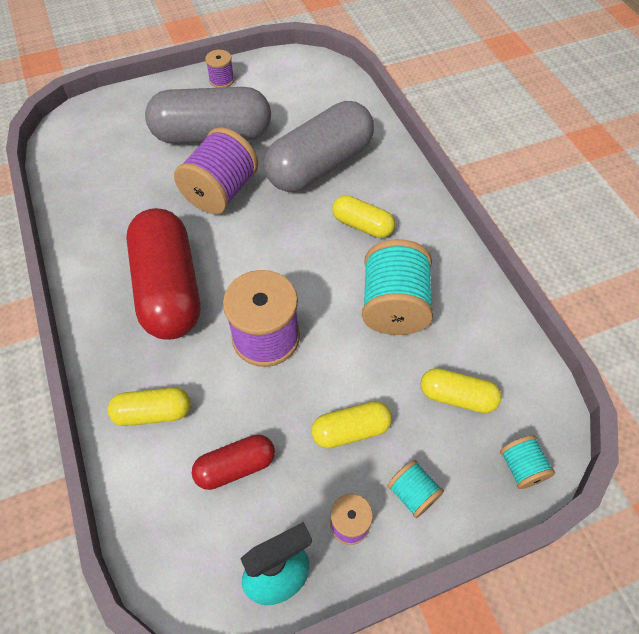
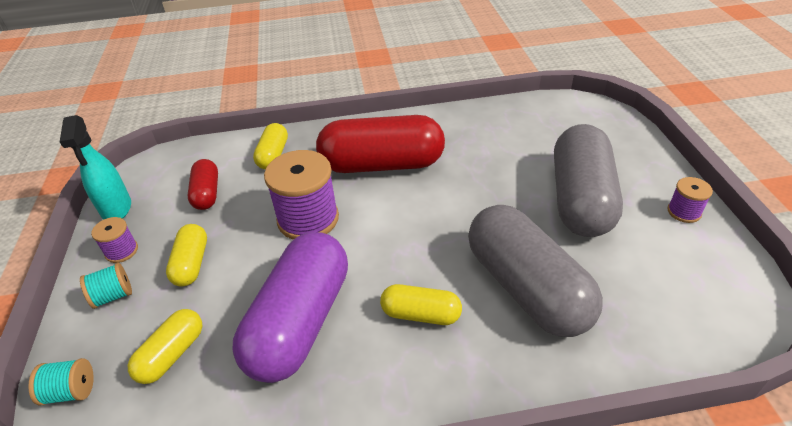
camera: 105 degrees right, 15 degrees down
purple spool [174,127,258,214] -> none
yellow capsule [332,195,395,238] -> yellow capsule turned 60 degrees clockwise [380,284,462,325]
turquoise spool [362,239,433,335] -> purple capsule [233,232,348,383]

